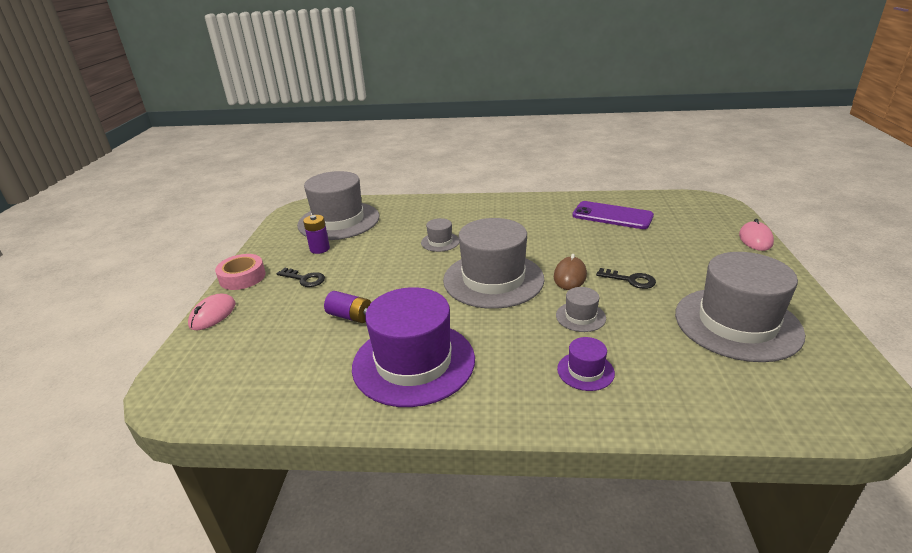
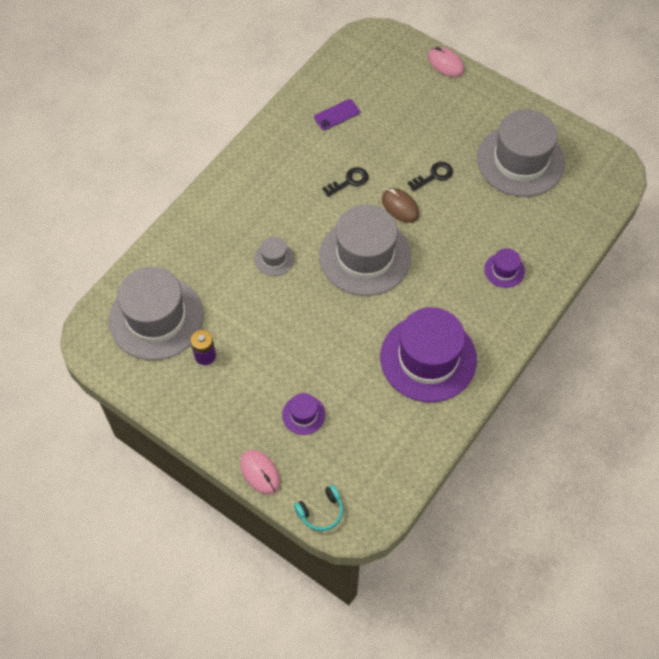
camera: 60 degrees left, 30 degrees up
pink tape [215,254,266,290] -> none
black key [277,268,325,287] -> black key moved to [322,167,368,197]
purple battery [324,291,371,323] -> none
grey hat [556,287,606,332] -> none
purple phone [572,201,654,229] -> purple phone [314,99,360,130], size x0.58
none -> purple hat [282,393,326,435]
none -> turquoise headphones [294,485,343,531]

